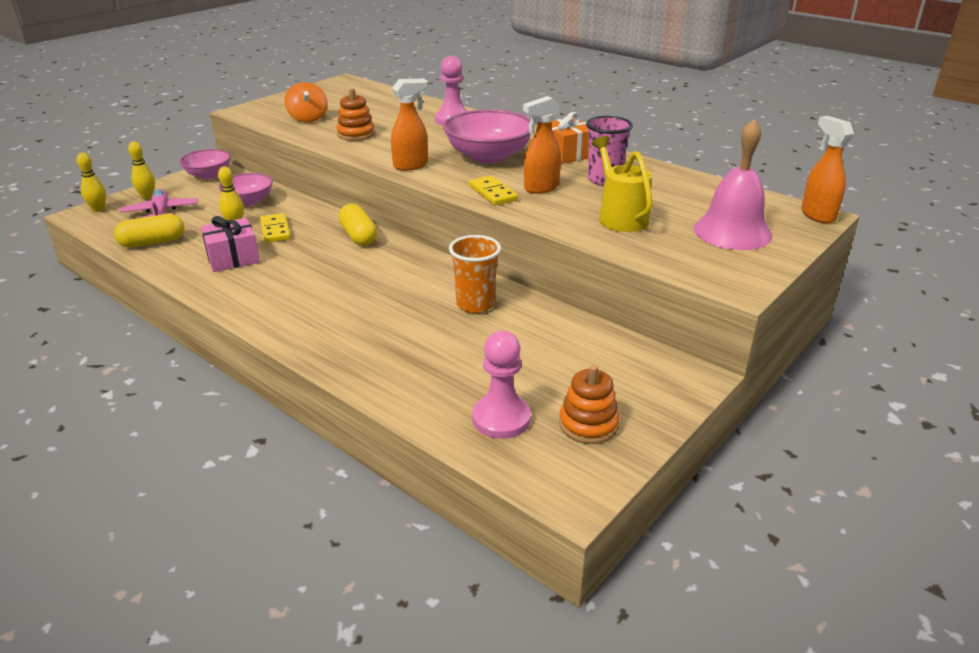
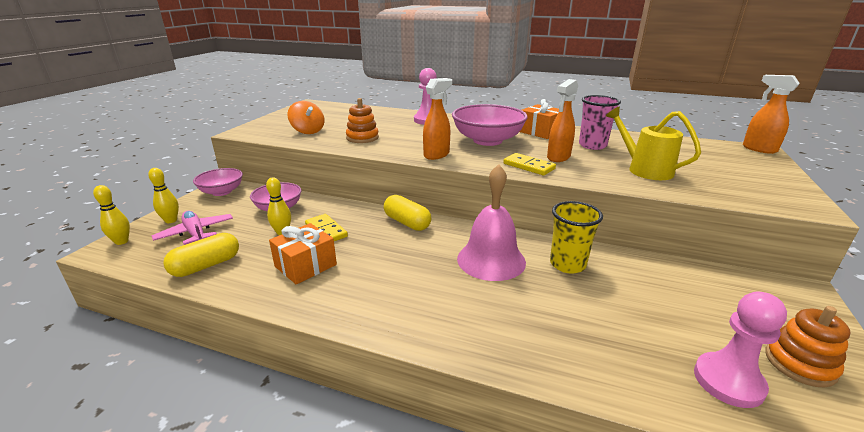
camera: 20 degrees left, 5 degrees down
pink gift [201,216,260,272] -> orange gift [269,223,337,284]
orange cup [449,235,501,313] -> yellow cup [550,201,603,274]
pink bell [693,119,772,250] -> pink bell moved to [457,164,526,281]

